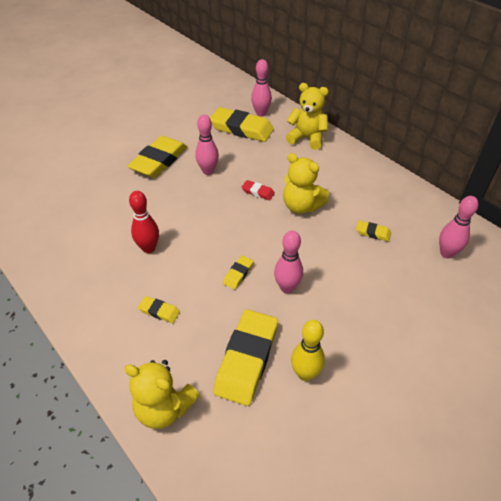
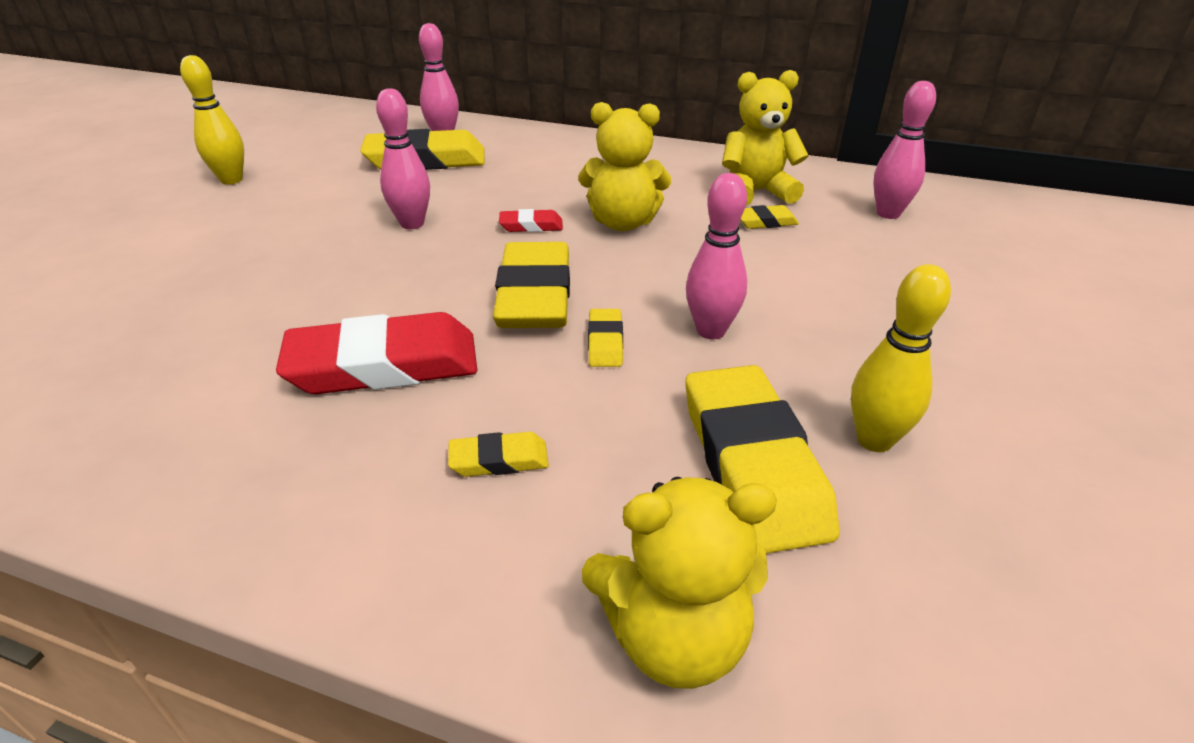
camera: 30 degrees left, 10 degrees down
yellow eraser [127,136,187,178] -> yellow eraser moved to [493,242,570,328]
red bowling pin [129,191,159,253] -> red eraser [276,312,478,394]
yellow teddy bear [286,83,328,150] -> yellow teddy bear moved to [722,70,809,206]
none -> yellow bowling pin [180,55,244,185]

